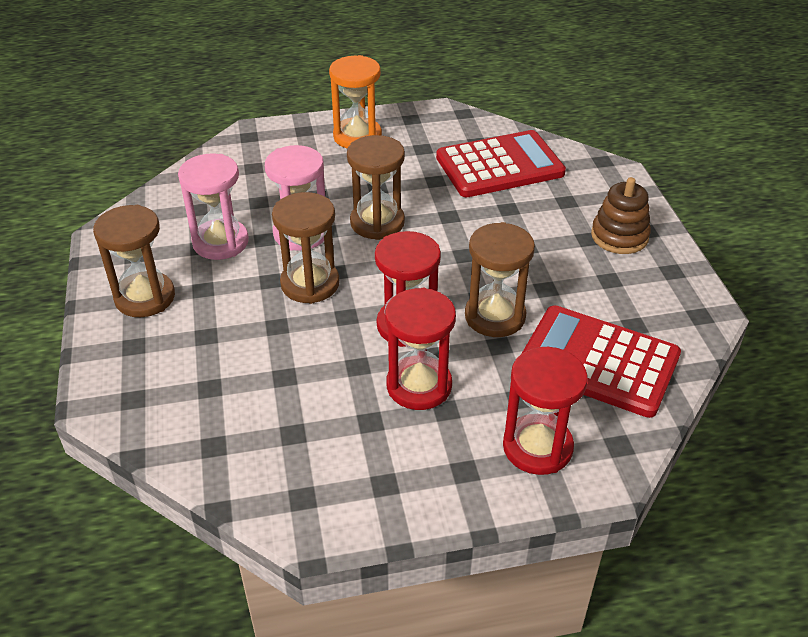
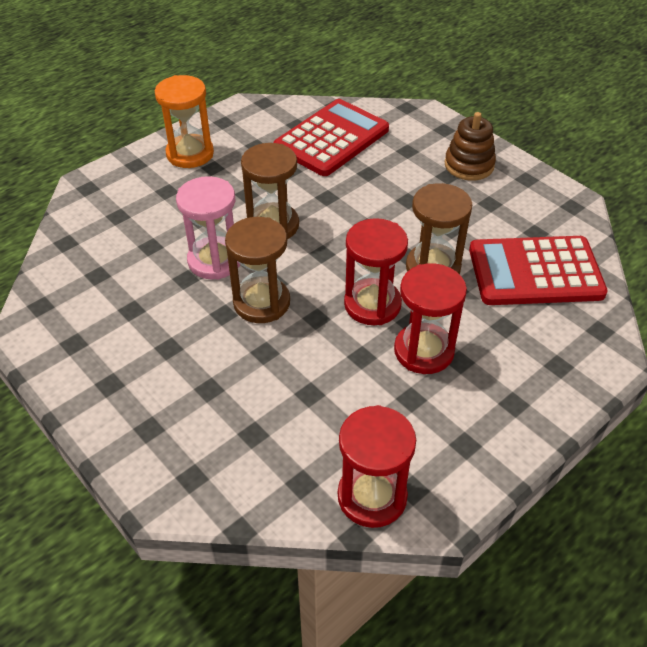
camera: 30 degrees left, 5 degrees up
brown hourglass [93,205,175,317] -> none
pink hourglass [178,154,249,260] -> none
red hourglass [503,347,588,475] -> red hourglass moved to [338,405,416,528]

